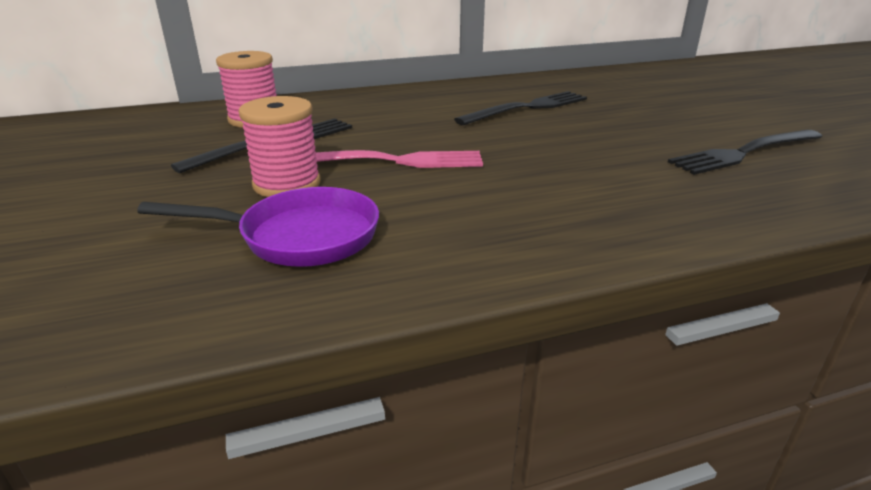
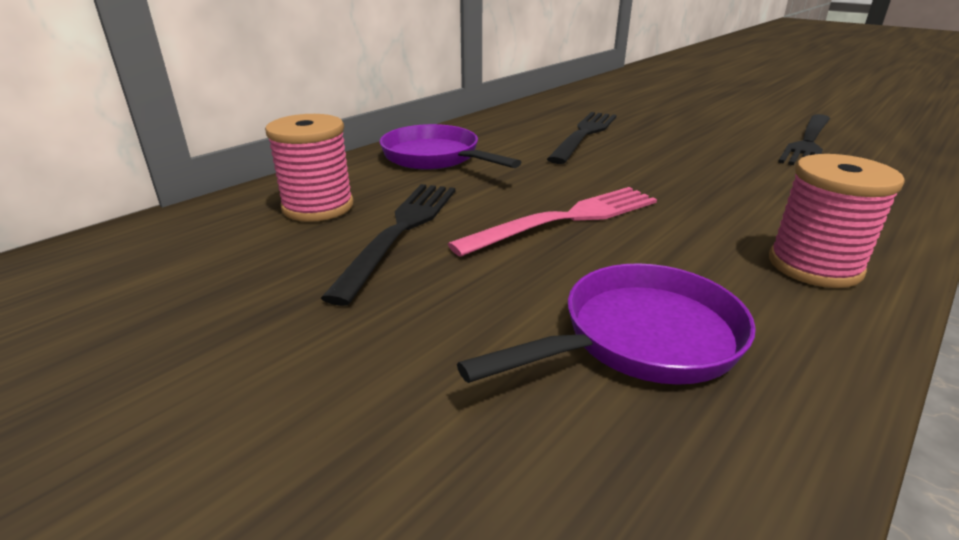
camera: 30 degrees left, 0 degrees up
pink spool [239,96,321,197] -> pink spool moved to [769,154,905,288]
none -> purple pan [380,124,521,169]

